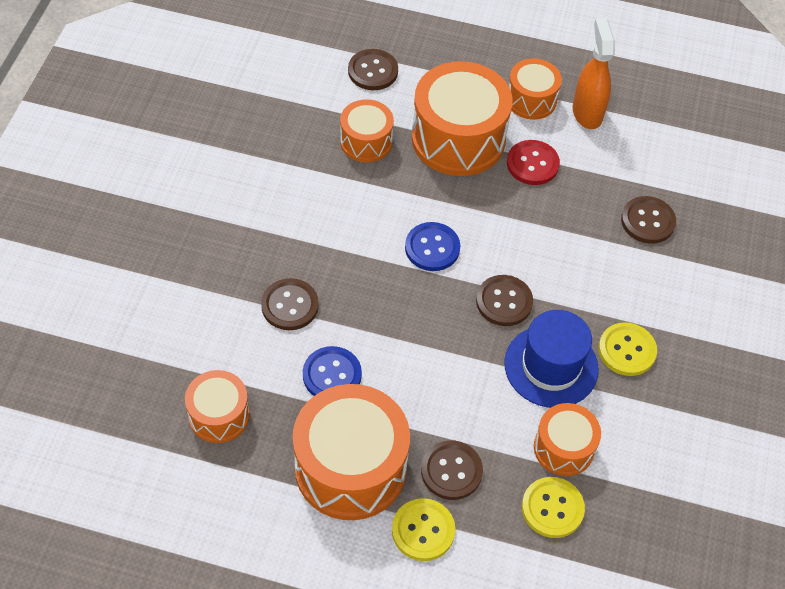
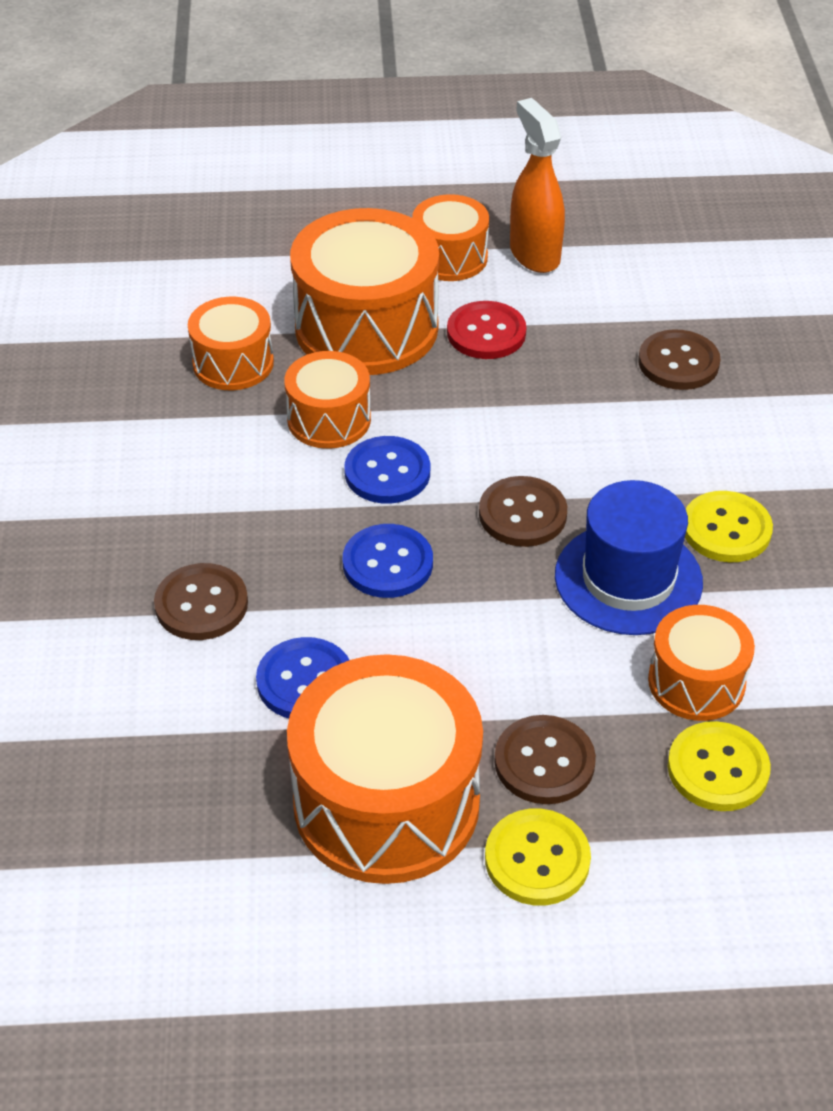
camera: 15 degrees left, 10 degrees down
orange drum [185,370,250,443] -> orange drum moved to [284,351,371,449]
brown button [348,49,398,90] -> none
none -> blue button [343,524,433,598]

